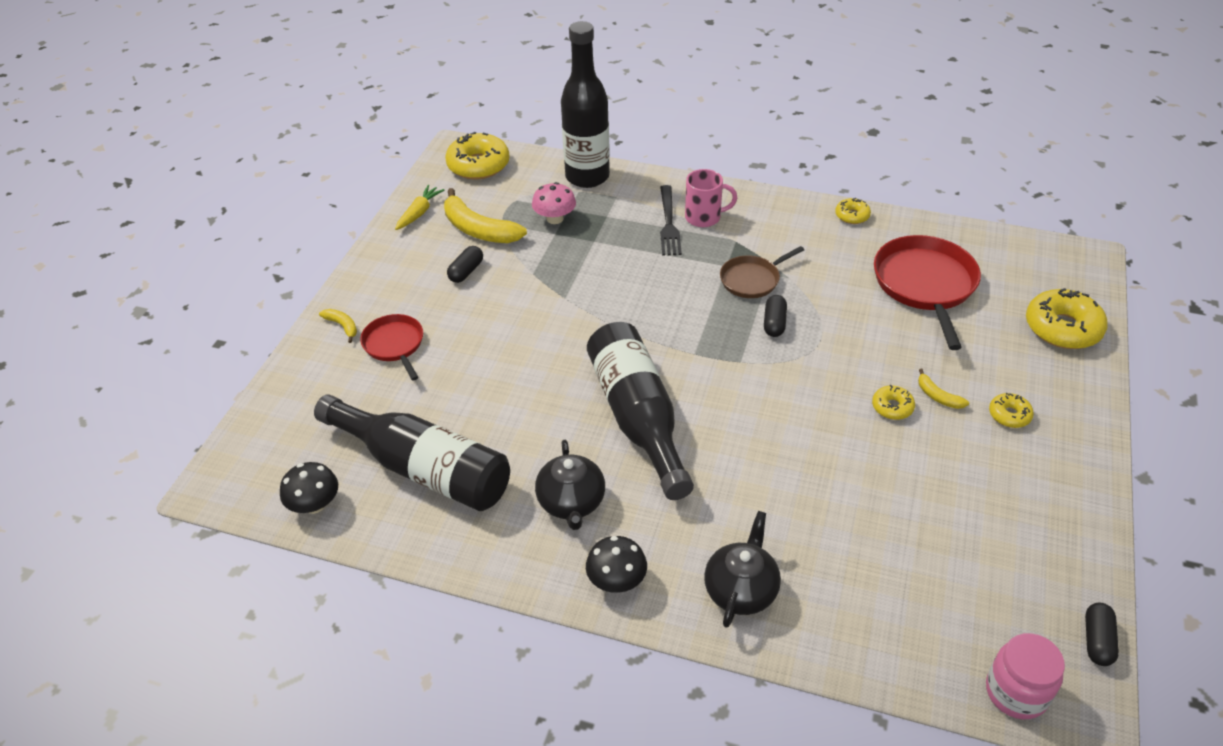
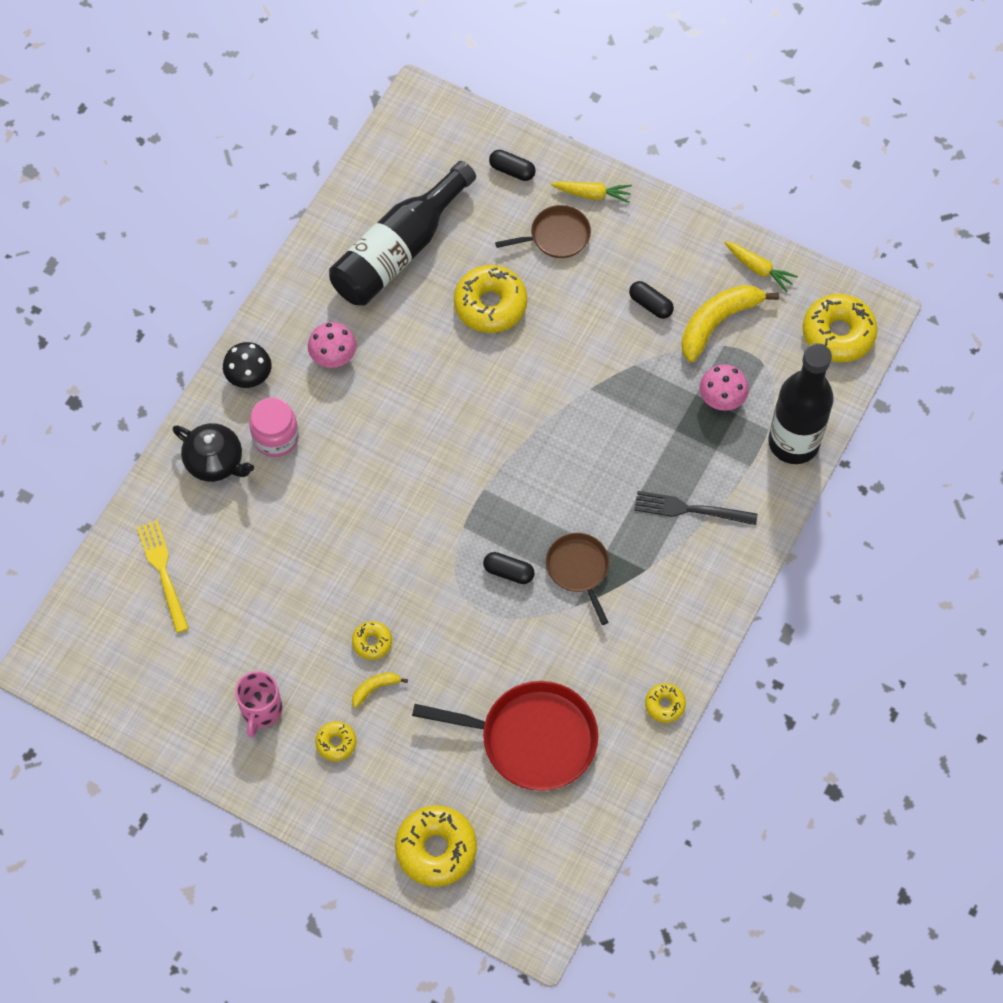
camera: 100 degrees right, 20 degrees up
black mushroom [280,462,338,514] -> none
yellow banana [319,309,357,343] -> yellow carrot [551,181,632,203]
red pan [360,314,423,381] -> brown pan [495,205,591,258]
black teapot [535,440,605,530] -> pink mushroom [308,322,356,368]
black bottle [587,322,694,500] -> none
pink mug [685,169,737,227] -> pink mug moved to [235,671,283,738]
pink jar [986,633,1065,719] -> pink jar moved to [249,397,299,457]
black capsule [1085,603,1119,666] -> black capsule moved to [489,150,535,181]
none -> yellow fork [137,520,189,633]
none -> yellow donut [454,265,527,333]

